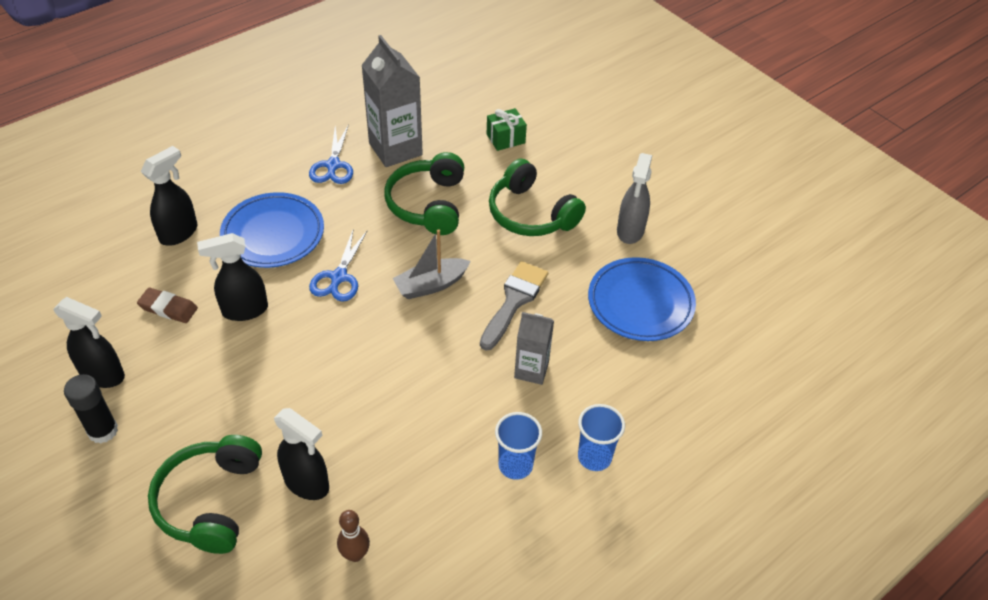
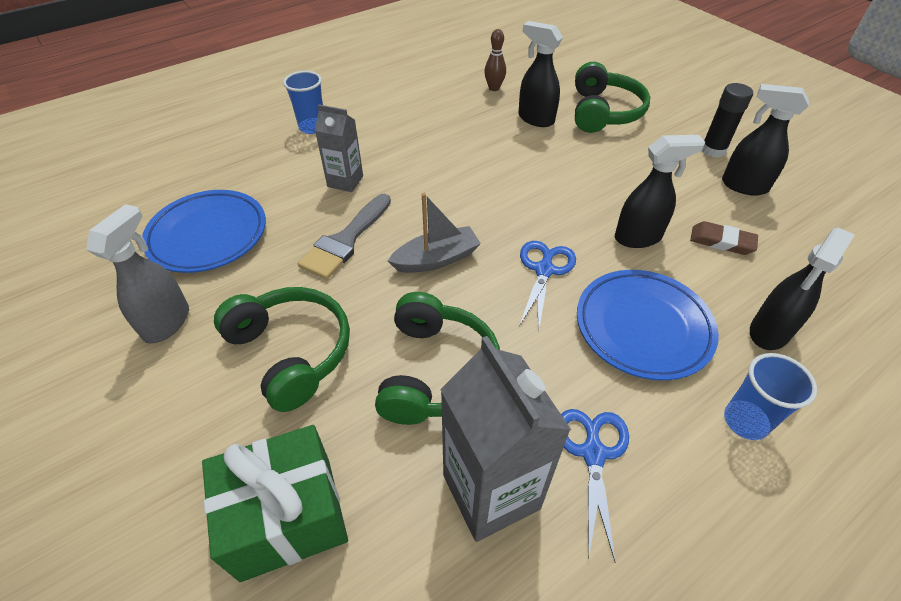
camera: 175 degrees left, 0 degrees up
green gift [487,108,527,151] -> green gift [202,425,348,582], size x1.79
blue cup [495,412,542,480] -> blue cup moved to [724,353,817,440]

